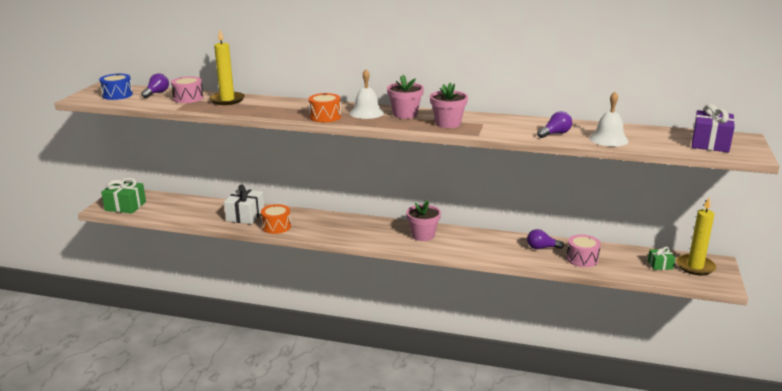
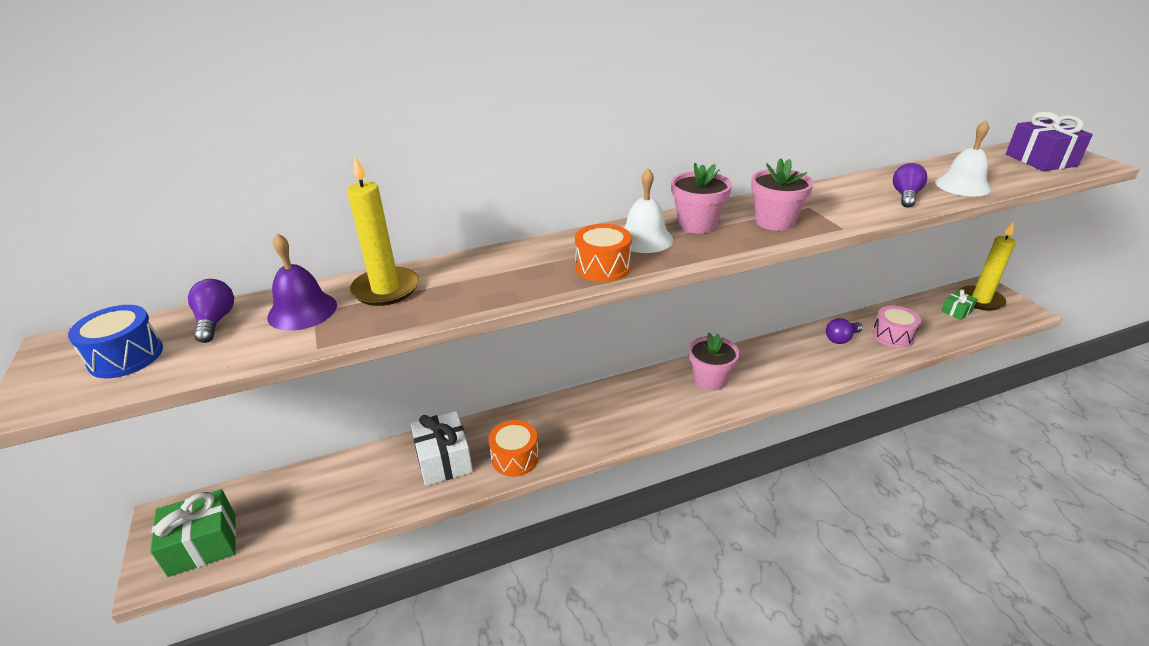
camera: 35 degrees left, 10 degrees up
pink drum [171,76,204,103] -> purple bell [267,233,337,331]

